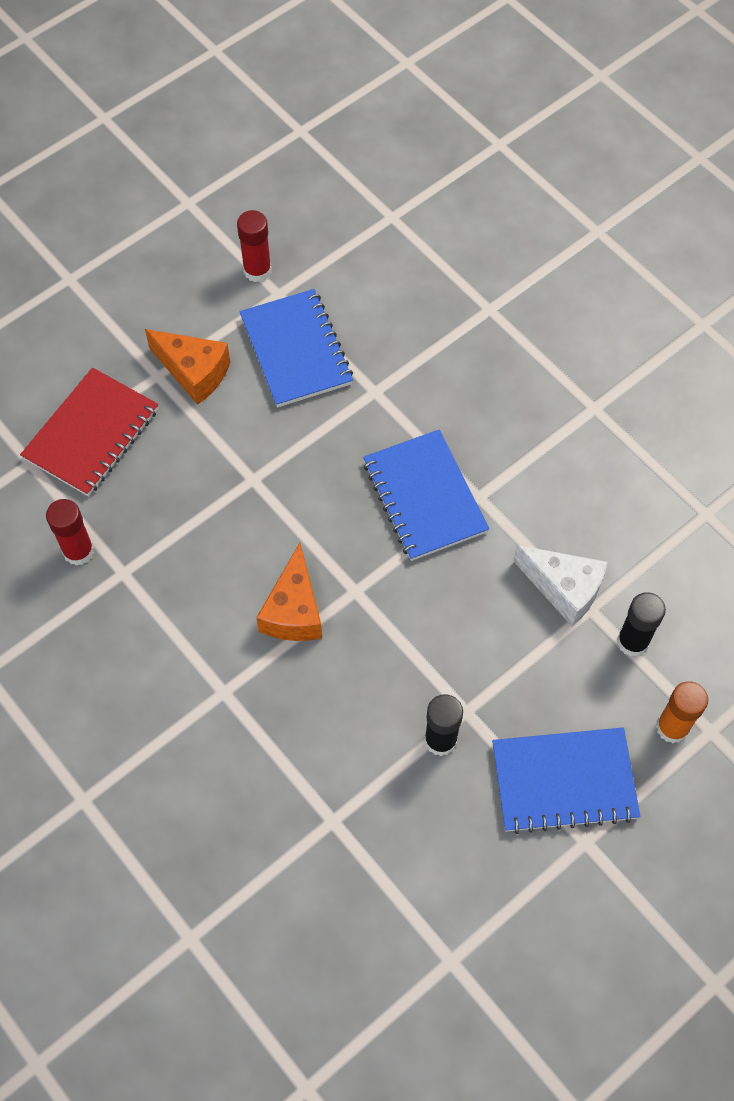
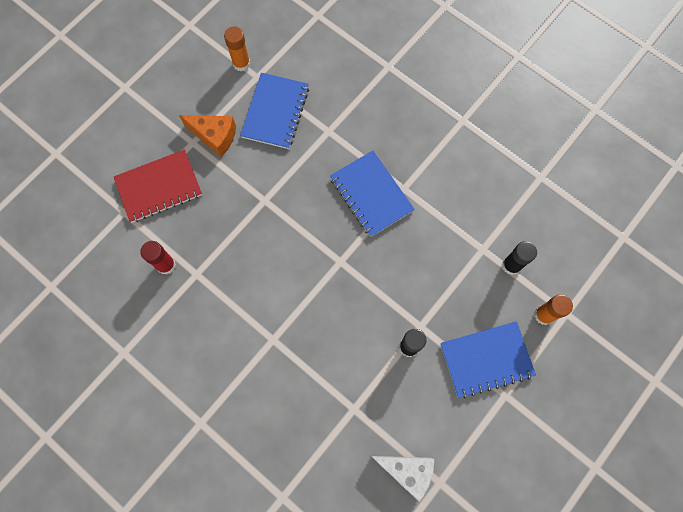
camera: 10 degrees left, 10 degrees up
red notebook [20,368,159,496] -> red notebook turned 45 degrees clockwise [114,150,202,223]
red glue stick [237,210,271,282] -> orange glue stick [224,27,250,71]
blue notebook [239,289,353,407] -> blue notebook turned 45 degrees clockwise [240,73,309,149]
orange cheese [256,543,322,641] -> none
white cheese [513,545,608,626] -> white cheese moved to [371,456,434,502]

